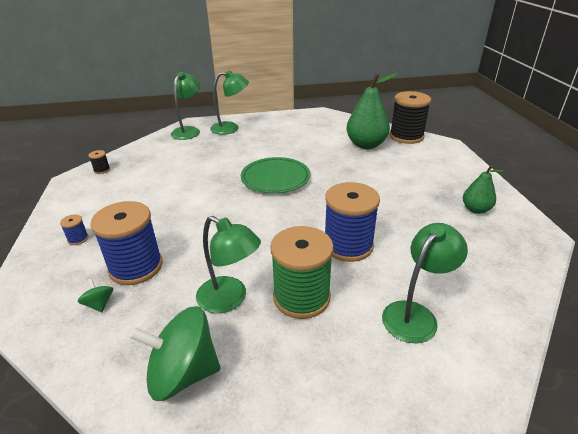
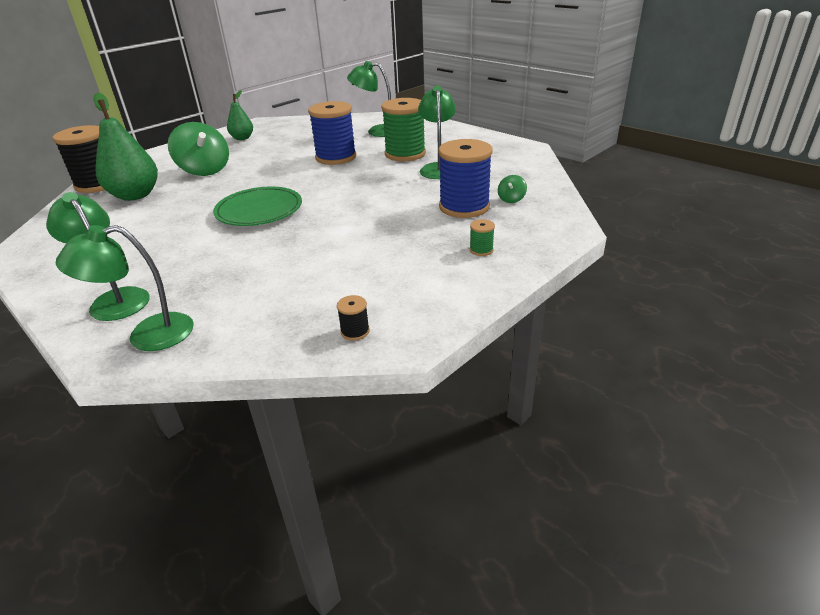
camera: 125 degrees left, 0 degrees up
blue spool [60,215,89,245] -> green spool [470,219,495,256]
green spinning top [129,306,220,401] -> green spinning top moved to [168,122,229,176]

